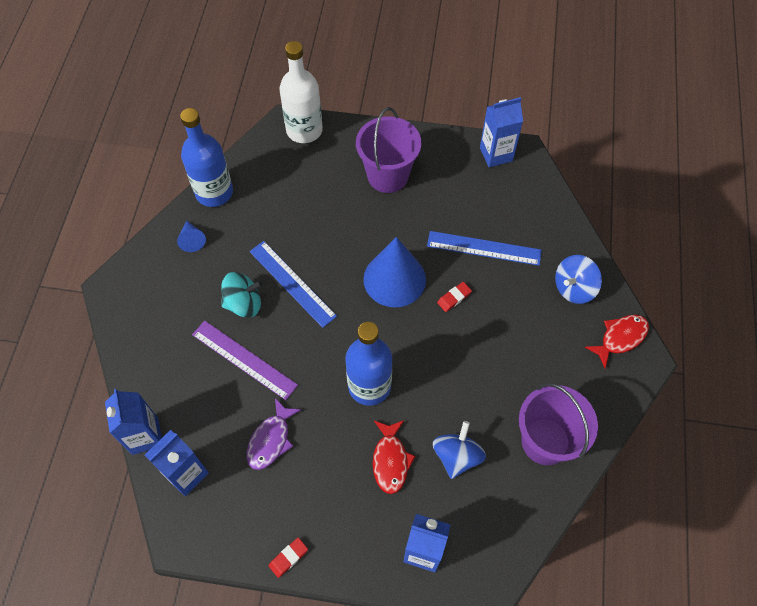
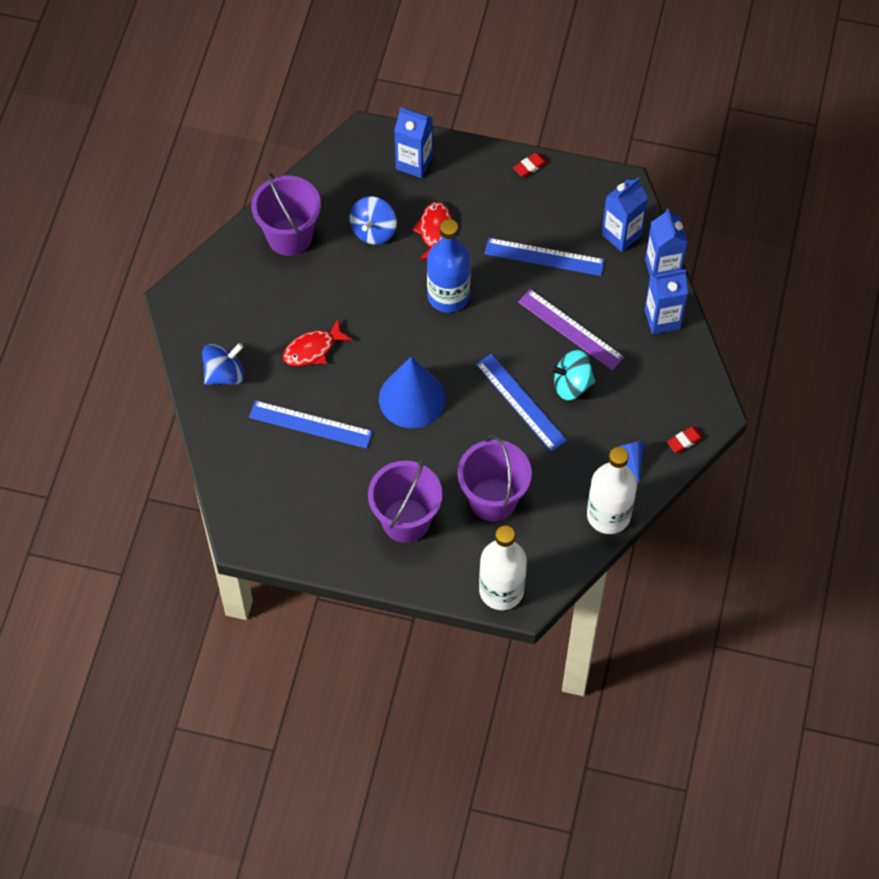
camera: 175 degrees left, 0 degrees up
blue bottle [180,108,233,207] -> white bottle [587,447,637,534]
purple fish [247,398,302,470] -> blue ruler [485,238,605,276]
red eraser [437,282,472,312] -> red eraser moved to [667,426,703,453]
blue carton [480,97,523,167] -> blue carton moved to [645,268,688,334]
red fish [585,315,649,368] -> red fish moved to [283,319,353,366]
none -> purple bucket [458,435,532,522]

